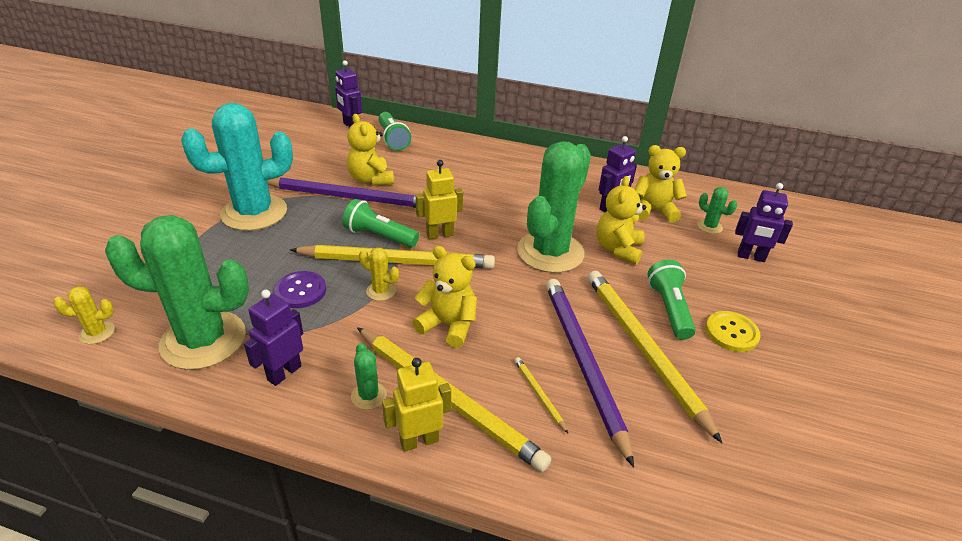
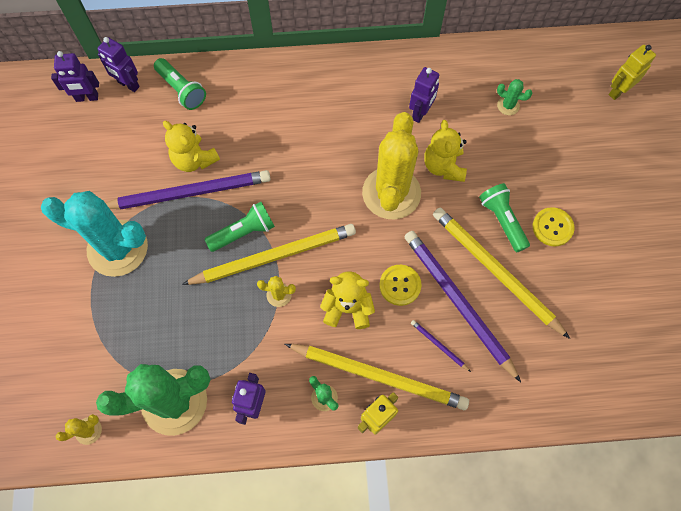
camera: 20 degrees left, 30 degrees up
turquoise cactus [181,103,293,231] -> turquoise cactus turned 60 degrees clockwise [41,191,148,277]
purple button [274,271,326,308] -> none
green flashlight [343,199,419,248] -> green flashlight turned 150 degrees clockwise [204,202,275,252]
yellow robot [416,160,463,240] -> yellow robot moved to [609,45,656,100]
yellow pencil [515,357,568,433] -> purple pencil [411,320,471,372]
green cactus [517,141,591,273] -> yellow cactus [362,112,421,219]
yellow teddy bear [635,145,687,223] -> none
purple robot [735,183,793,262] -> purple robot moved to [51,51,99,102]
none -> yellow button [379,265,422,306]

